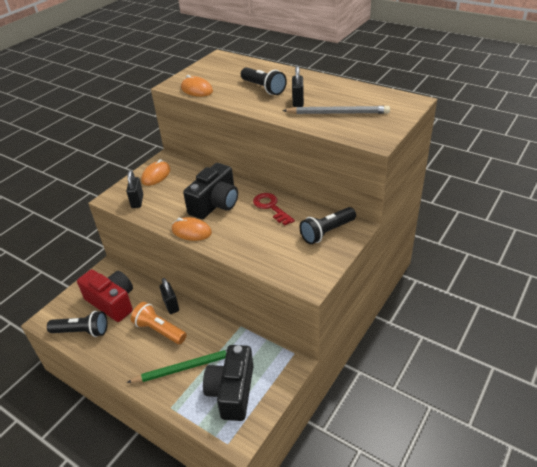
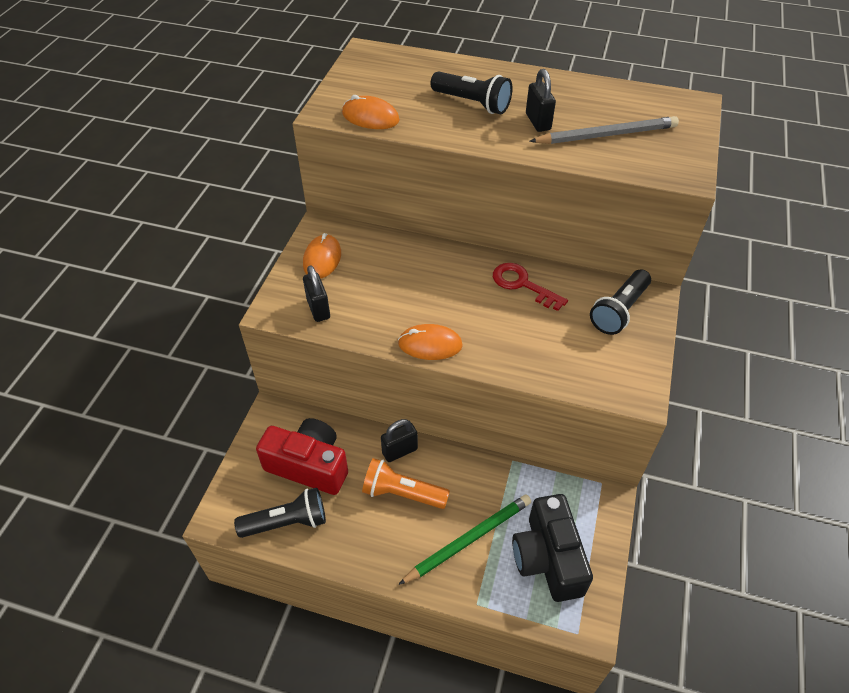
camera: 20 degrees left, 10 degrees up
black padlock [160,278,179,314] -> black padlock turned 75 degrees counterclockwise [381,419,418,462]
black camera [183,163,238,219] -> none

